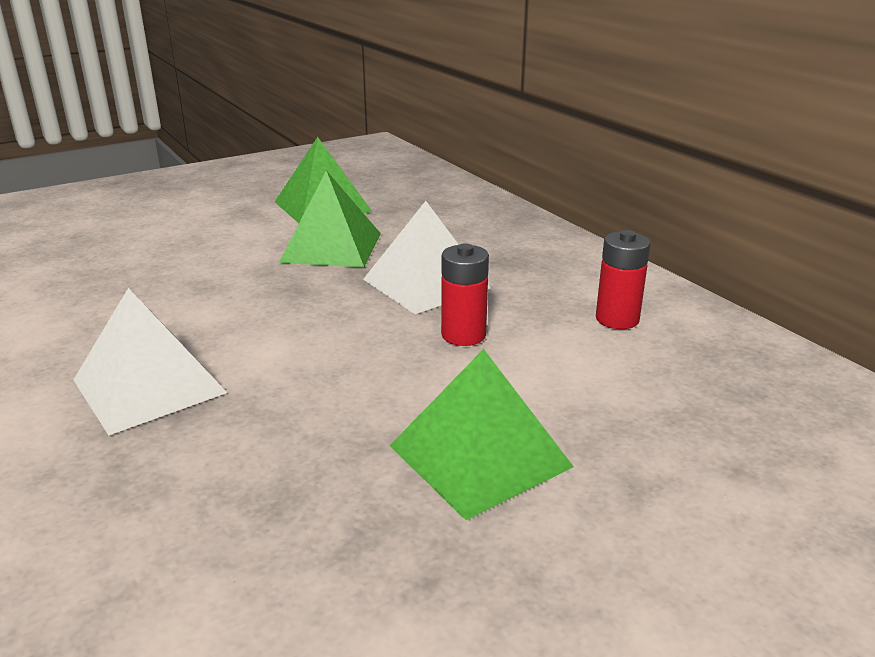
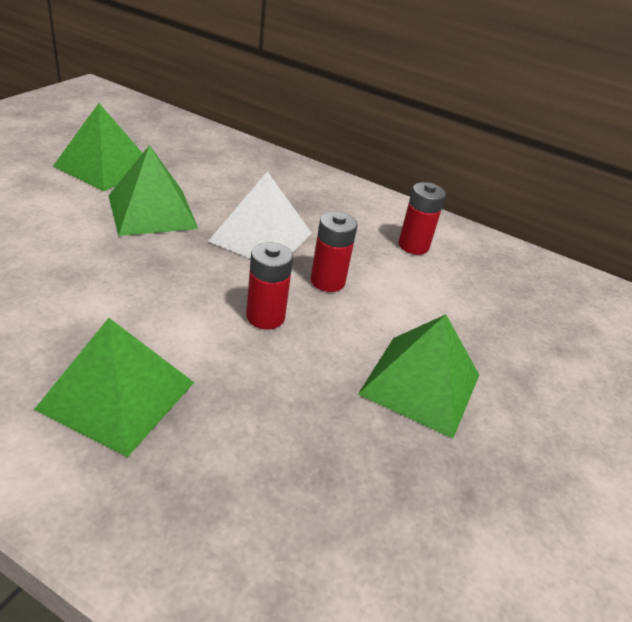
camera: 35 degrees left, 10 degrees up
white pyramid [73,288,227,435] -> green pyramid [34,318,194,457]
none -> red battery [246,242,293,329]

